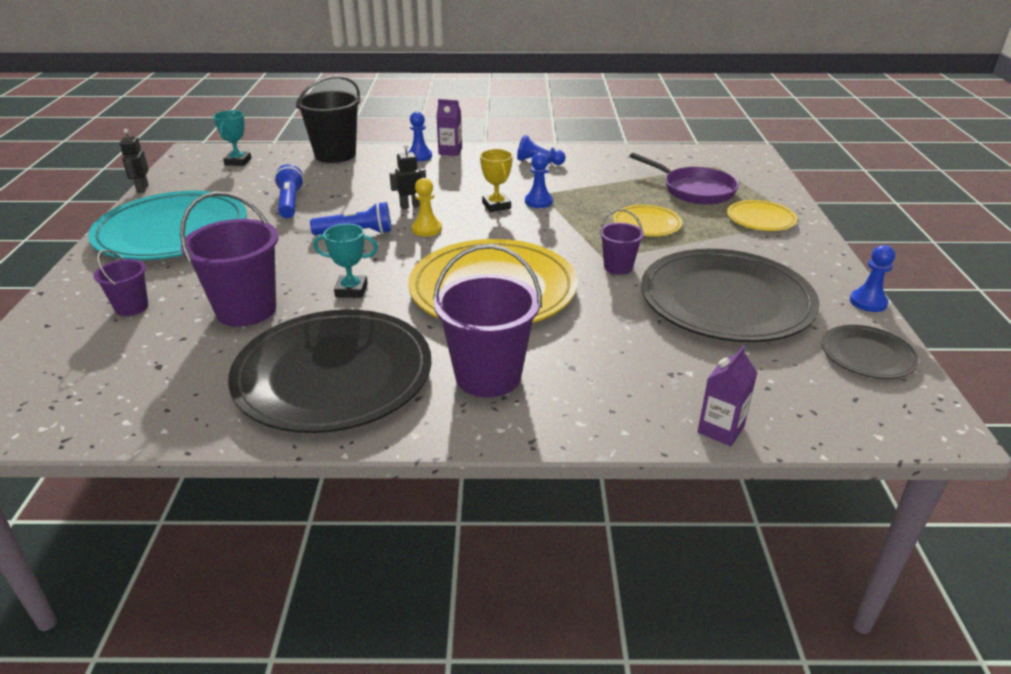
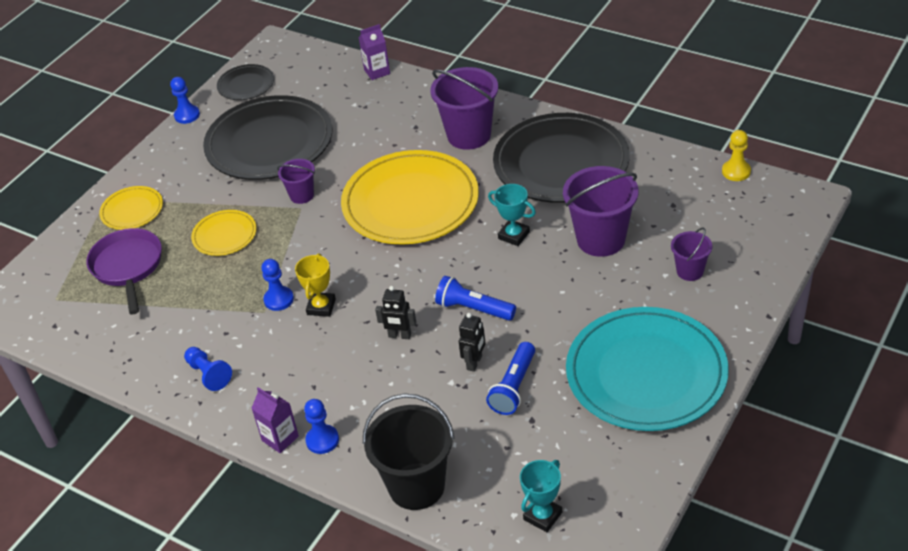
camera: 145 degrees left, 10 degrees up
black robot [119,129,149,193] -> black robot moved to [459,313,486,372]
yellow pawn [412,178,442,237] -> yellow pawn moved to [722,130,751,181]

